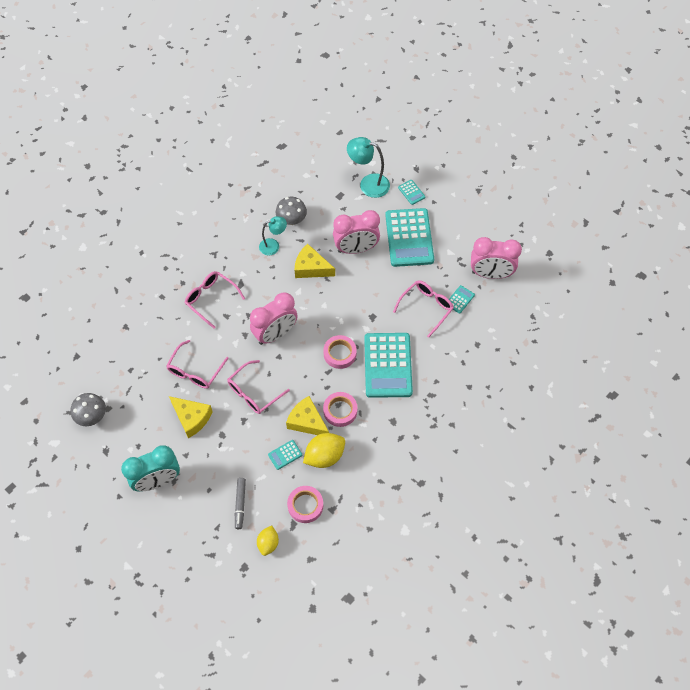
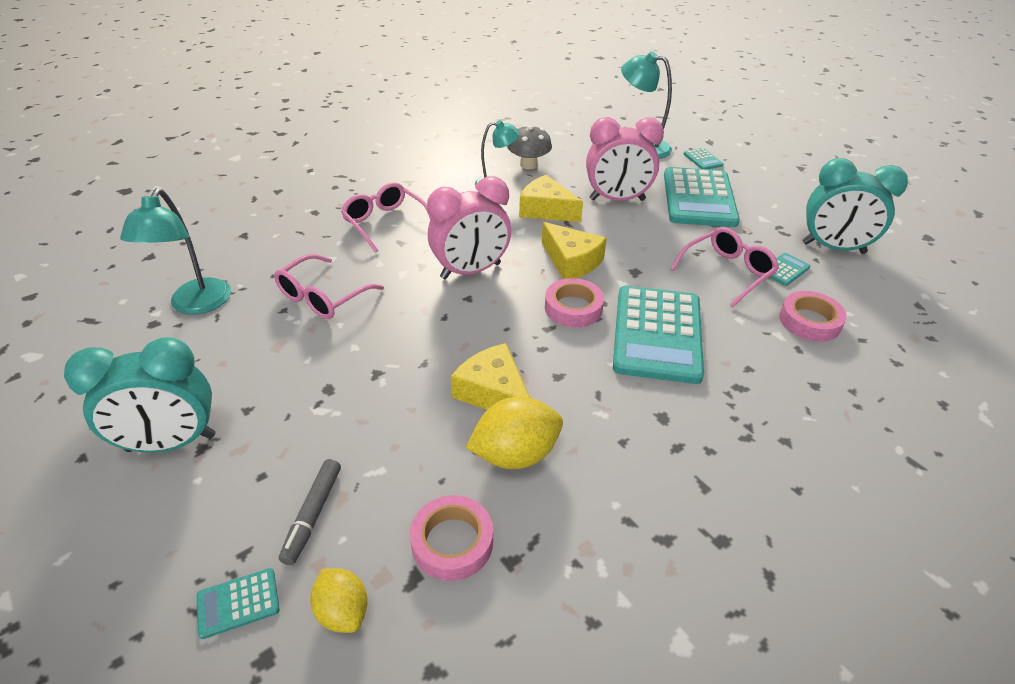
camera: 10 degrees right, 20 degrees down
grey mushroom [71,393,106,426] -> none
yellow cheese [169,396,213,438] -> yellow cheese moved to [542,222,607,279]
pink glasses [227,360,290,414] -> none
yellow lemon [257,526,279,556] -> yellow lemon turned 60 degrees counterclockwise [310,568,368,633]
turquoise calculator [268,440,302,470] -> turquoise calculator moved to [196,568,280,639]
pink tape [323,392,357,427] -> pink tape moved to [779,291,847,342]
pink clock [471,237,522,279] -> turquoise clock [802,158,908,254]
none -> turquoise lamp [120,188,231,315]

